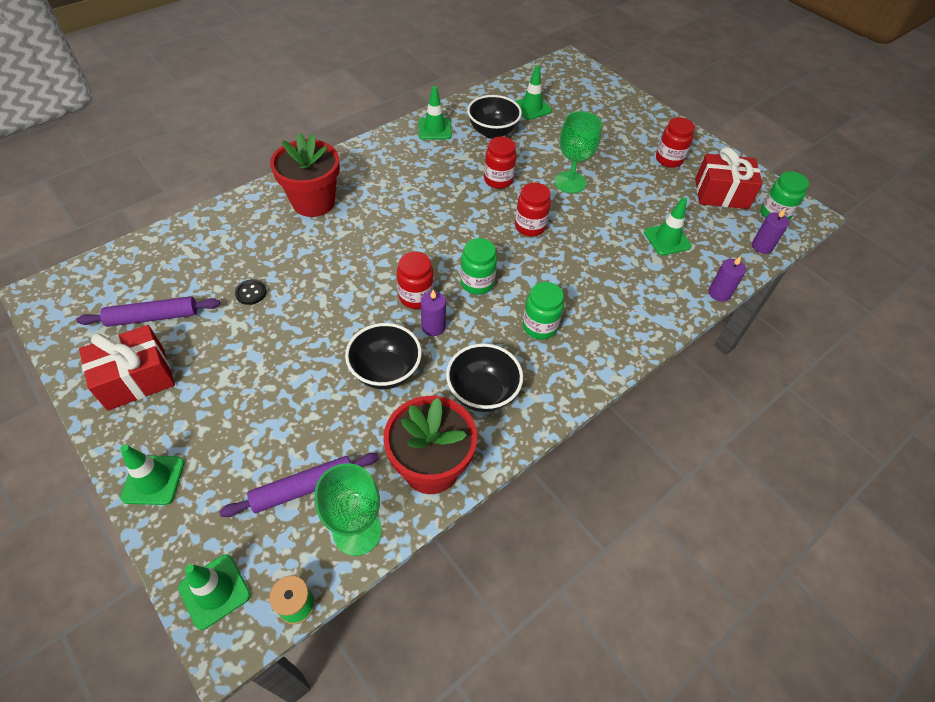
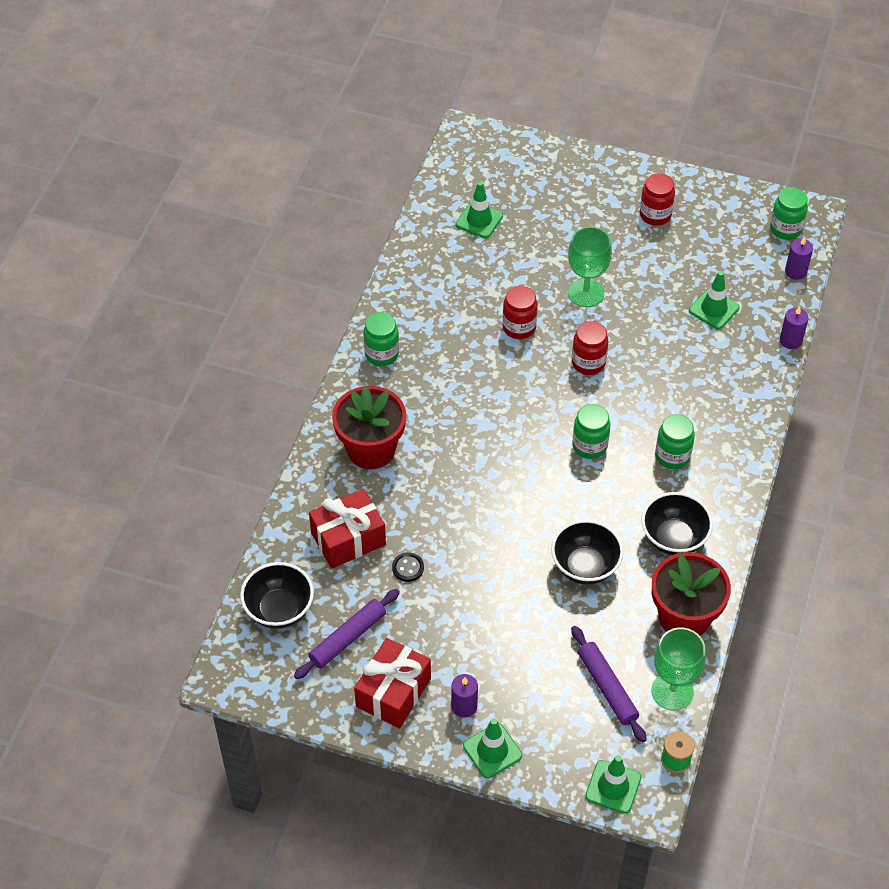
camera: 30 degrees left, 0 degrees up
purple rolling pin [219,453,379,517] -> purple rolling pin turned 60 degrees counterclockwise [571,626,647,743]
red jar [397,252,434,309] -> none
green traffic cone [418,86,452,140] -> none
purple candle [421,290,446,336] -> purple candle moved to [451,674,478,718]
black bowl [467,95,522,139] -> black bowl moved to [240,562,314,629]
red gift [695,147,763,209] -> red gift moved to [309,489,386,569]
none -> green jar [364,312,399,366]

